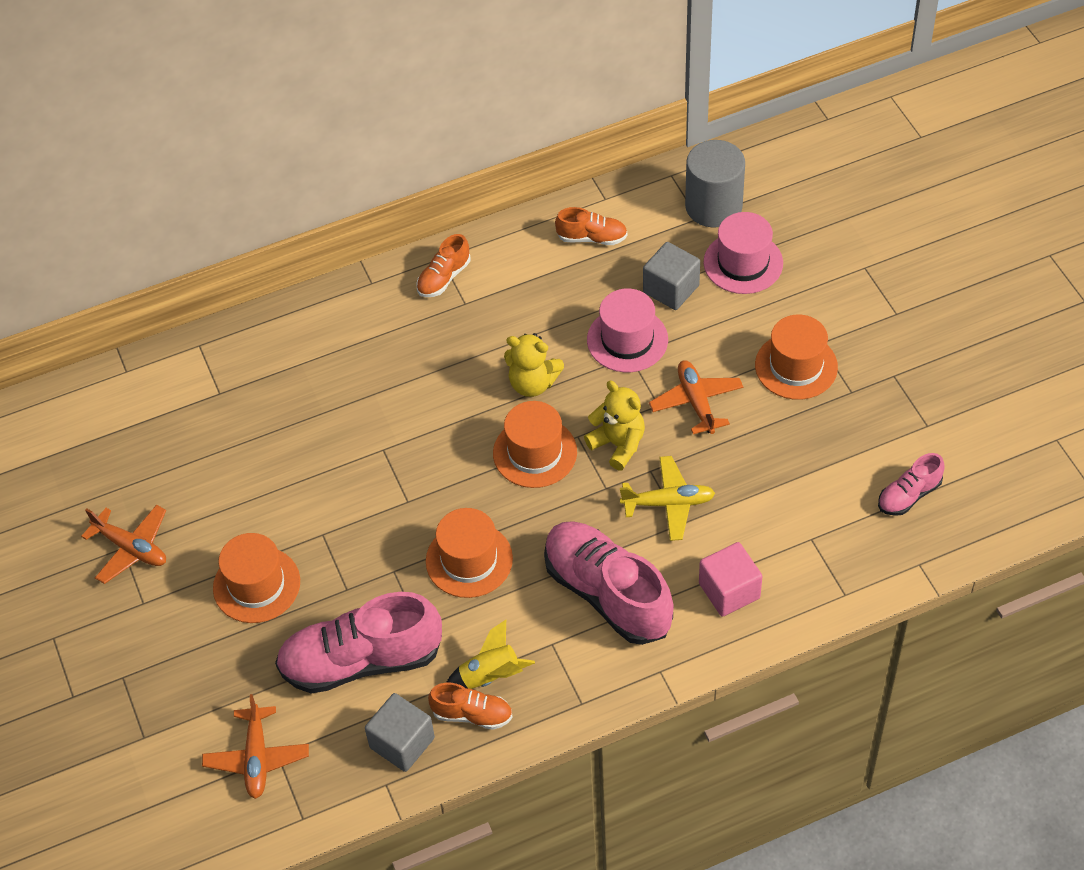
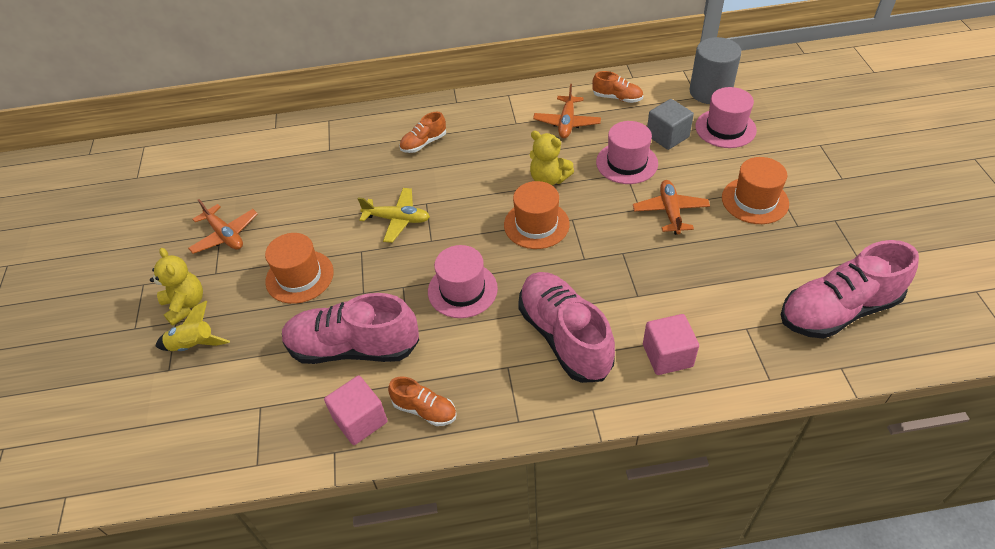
camera: 15 degrees right, 5 degrees down
orange plane [202,694,309,799] -> orange plane moved to [533,84,601,138]
grey cube [365,693,435,772] -> pink cube [324,376,388,445]
orange shoe [416,234,471,297] -> orange shoe moved to [399,112,446,153]
orange hat [426,508,513,598] -> pink hat [428,245,498,318]
yellow rocket [446,620,535,689] -> yellow rocket moved to [156,301,230,351]
yellow teddy bear [584,381,645,470] -> yellow teddy bear moved to [150,248,203,326]
yellow plane [620,456,715,541] -> yellow plane moved to [358,188,430,243]
pink shoe [878,453,945,516] -> pink shoe [781,240,919,339], size x2.04

